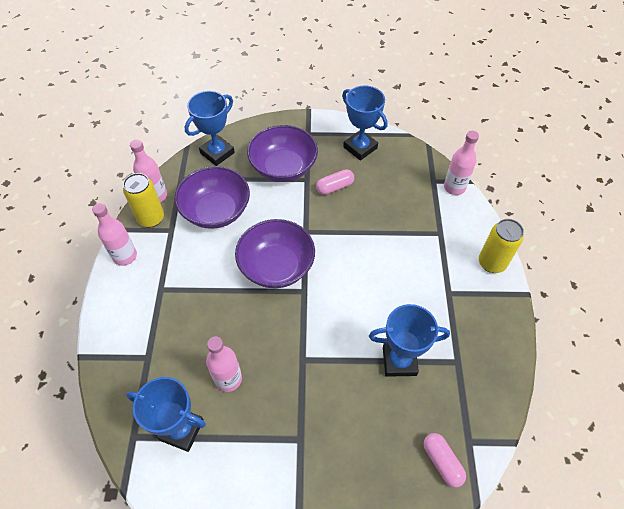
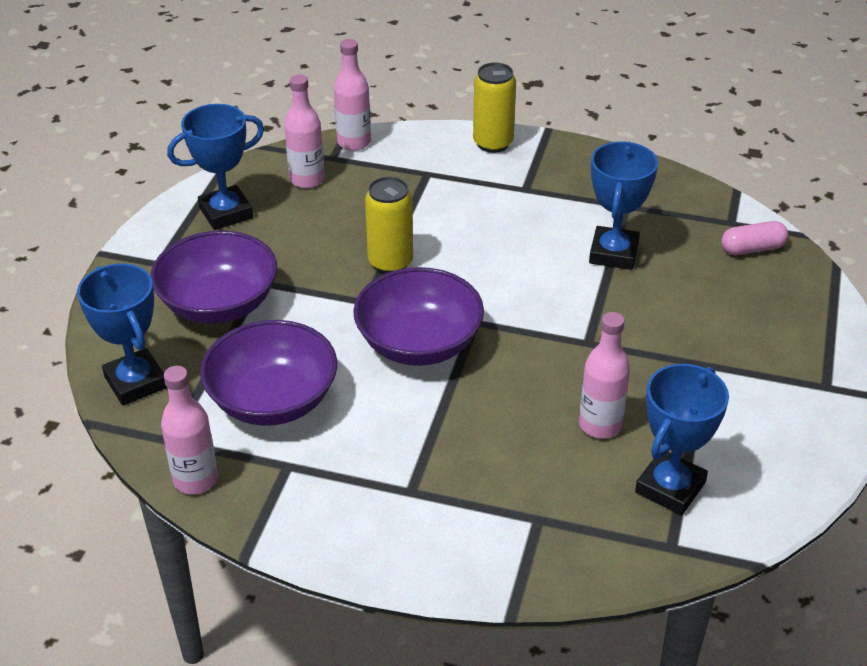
camera: 75 degrees left, 15 degrees down
pink bottle [92,203,137,266] -> pink bottle moved to [284,74,325,188]
yellow can [123,173,164,228] -> yellow can moved to [365,177,413,274]
pink capsule [316,169,354,195] -> none

